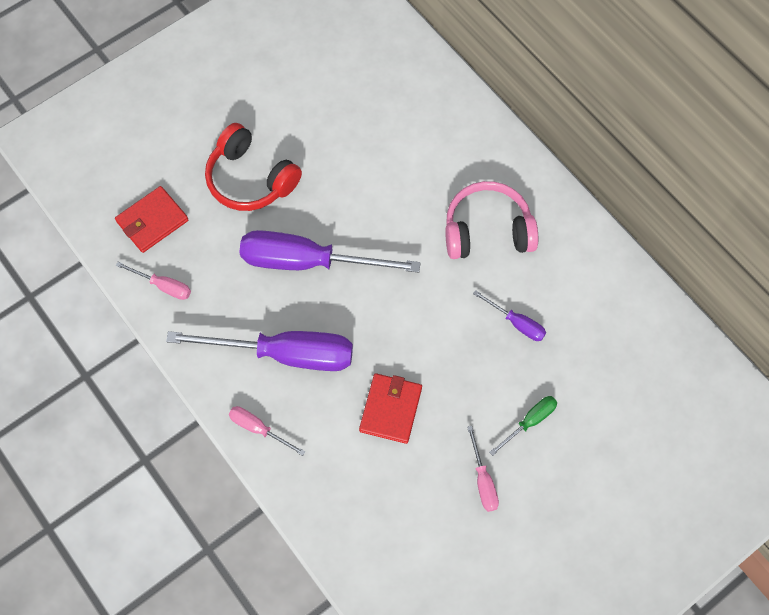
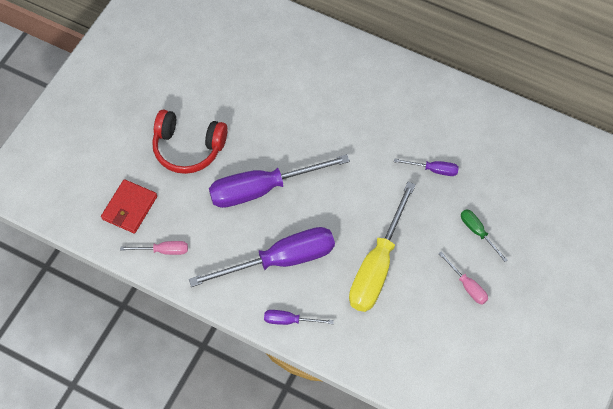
camera: 25 degrees left, 5 degrees down
pink screwdriver [229,406,305,456] -> purple screwdriver [264,310,334,325]
red wallet [359,373,422,444] -> yellow screwdriver [349,182,416,312]
pink headphones [445,181,538,259] -> none
green screwdriver [489,396,557,456] -> green screwdriver turned 60 degrees counterclockwise [461,209,508,262]

